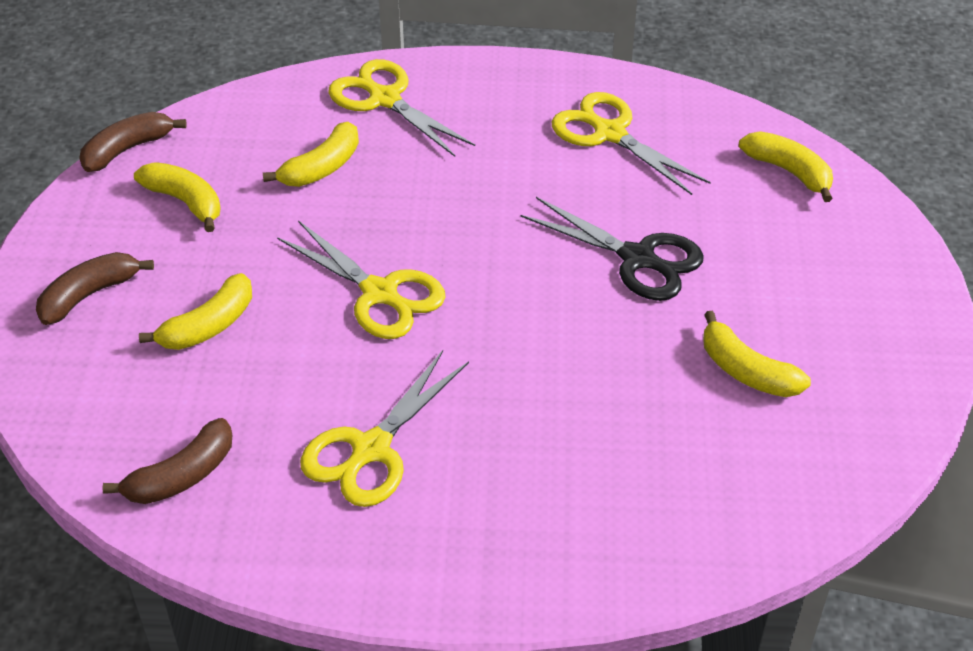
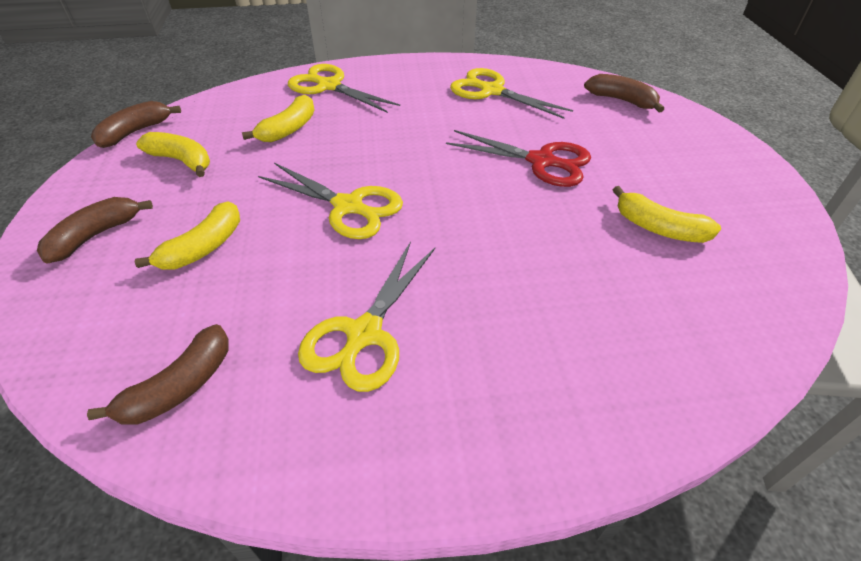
camera: 10 degrees left, 0 degrees up
black scissors [521,197,704,301] -> red scissors [446,130,591,187]
yellow banana [739,131,833,202] -> brown banana [584,74,664,113]

